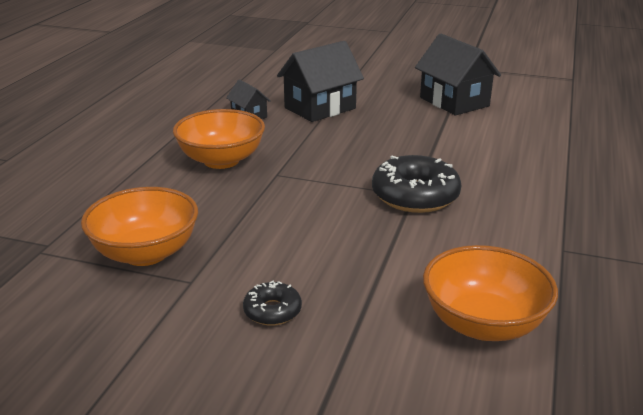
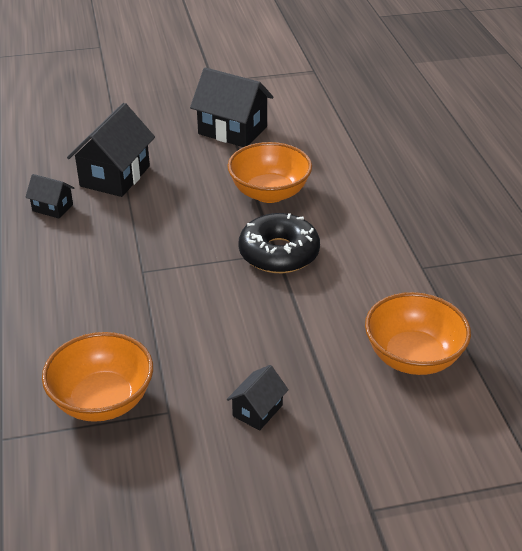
camera: 30 degrees left, 10 degrees up
orange bowl [173,109,265,169] -> orange bowl moved to [227,142,312,203]
black donut [243,280,302,326] -> black house [227,365,289,431]

